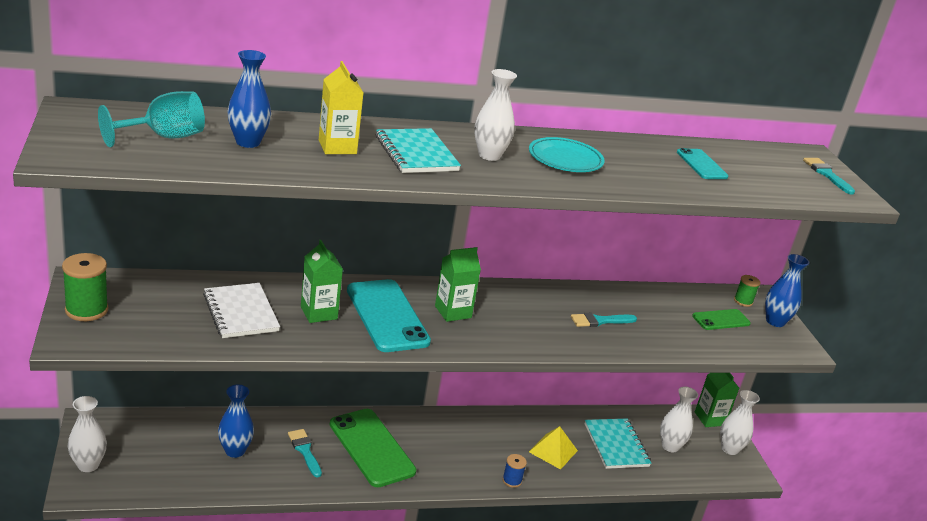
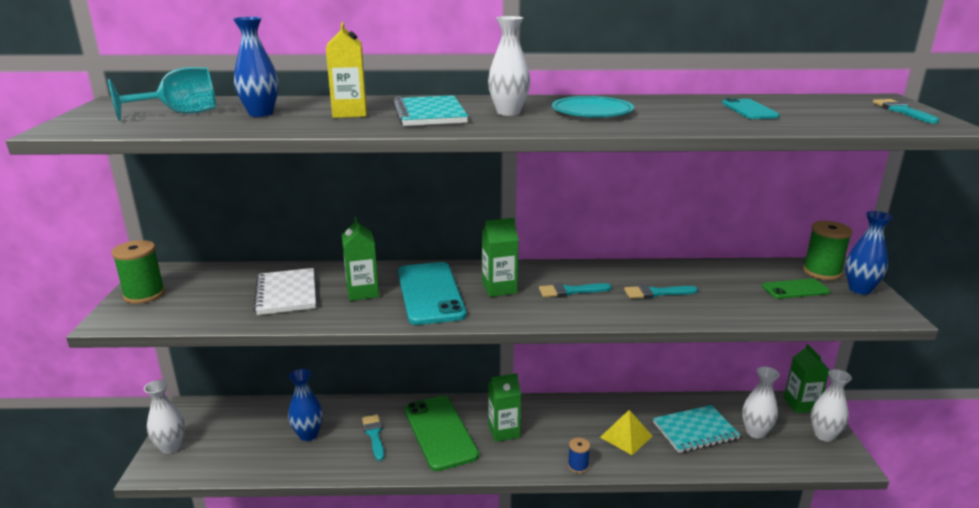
camera: 15 degrees right, 5 degrees down
turquoise notebook [585,418,651,469] -> turquoise notebook turned 75 degrees clockwise [653,405,740,453]
green spool [734,275,760,307] -> green spool [803,221,853,280], size x1.76
none -> green carton [488,373,521,442]
none -> turquoise brush [539,283,612,297]

